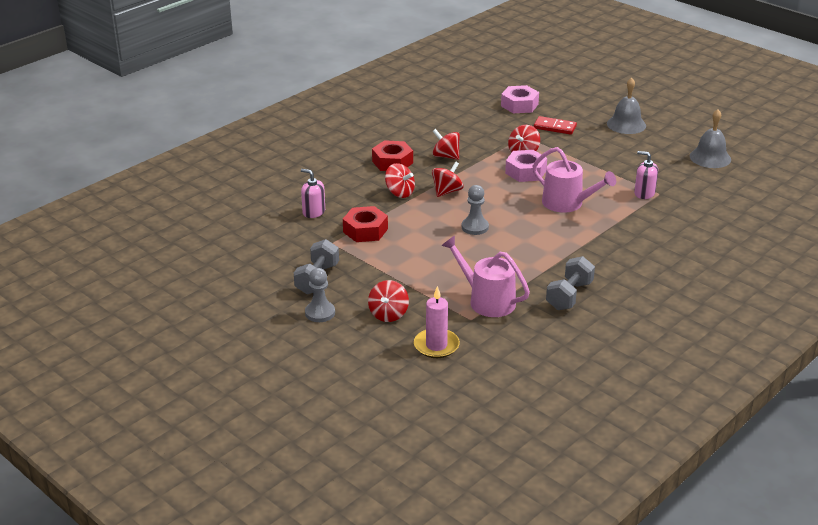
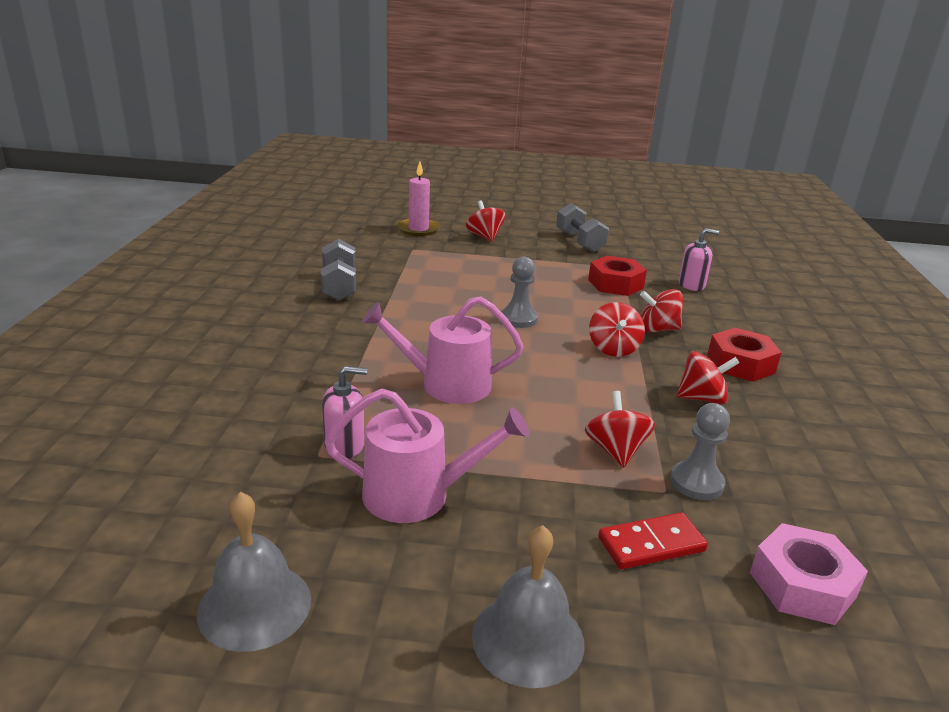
camera: 140 degrees right, 5 degrees down
grey pawn [305,268,335,322] -> grey pawn moved to [670,403,730,500]
pink watering can [441,236,530,317] -> pink watering can moved to [325,389,529,523]
pink nut [505,150,547,182] -> none

